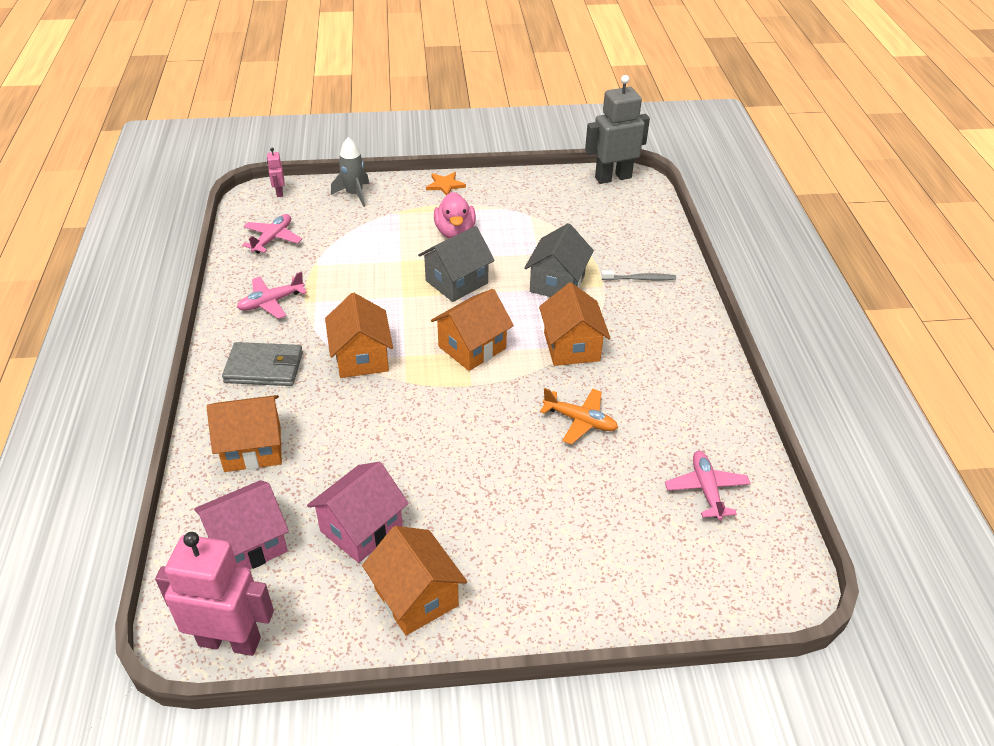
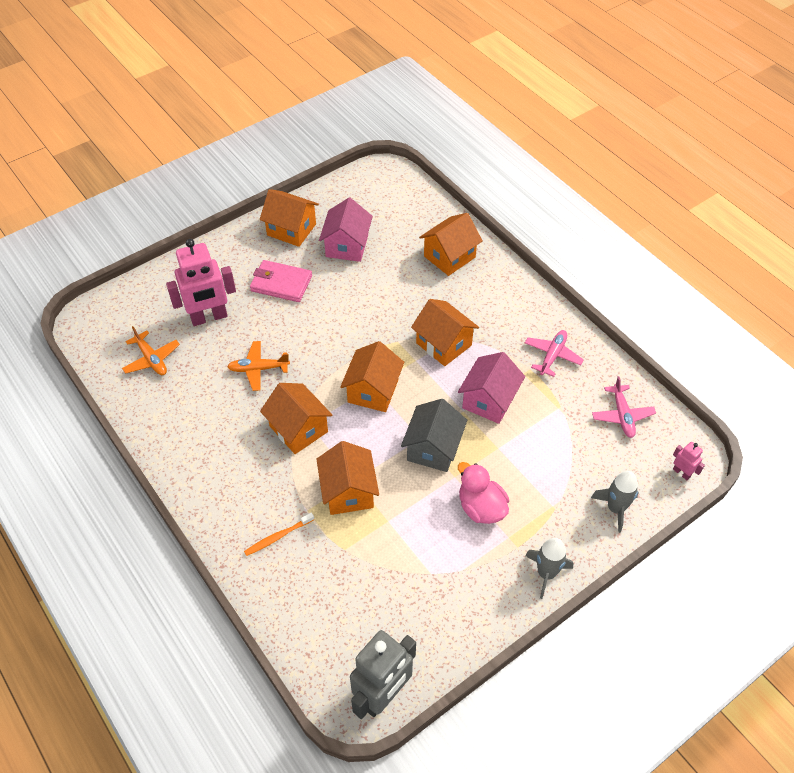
camera: 150 degrees right, 10 degrees up
pink robot [155,532,274,656] -> pink robot moved to [166,239,236,326]
pink house [194,480,289,569] -> pink house moved to [458,352,525,424]
grey wallet [222,342,303,386] -> none
orange star [426,172,466,195] -> grey rocket [525,538,573,599]
grey house [524,223,594,297] -> orange house [316,441,379,515]
grey toothbrush [601,271,676,280] -> orange toothbrush [244,513,314,556]
pink plane [665,451,751,521] -> orange plane [122,326,180,375]
none -> pink wallet [250,260,312,302]

